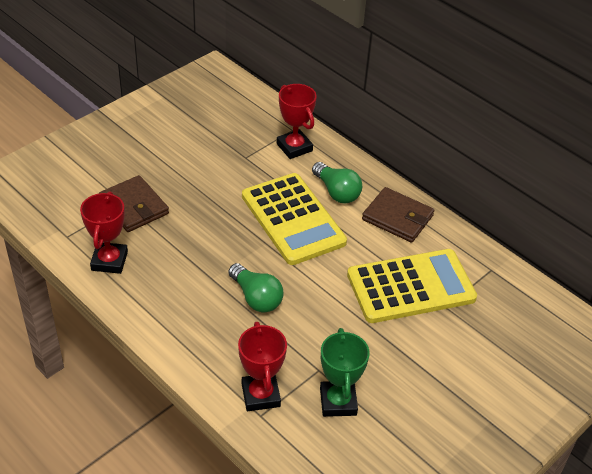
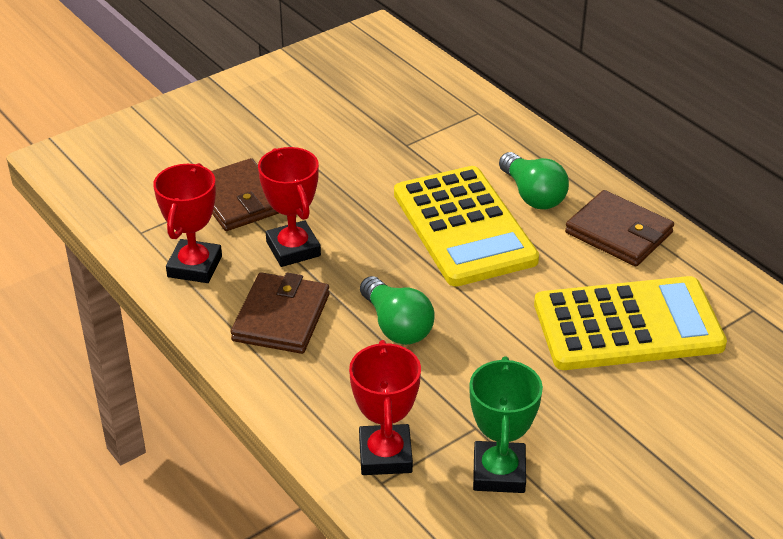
camera: 10 degrees right, 5 degrees down
red trophy [277,84,317,159] -> red trophy moved to [258,147,321,267]
none -> brown wallet [231,272,329,354]

